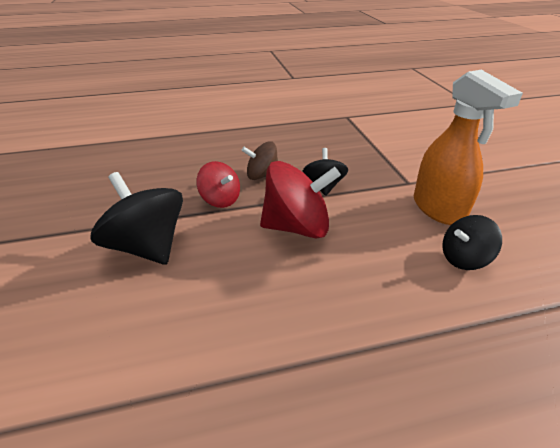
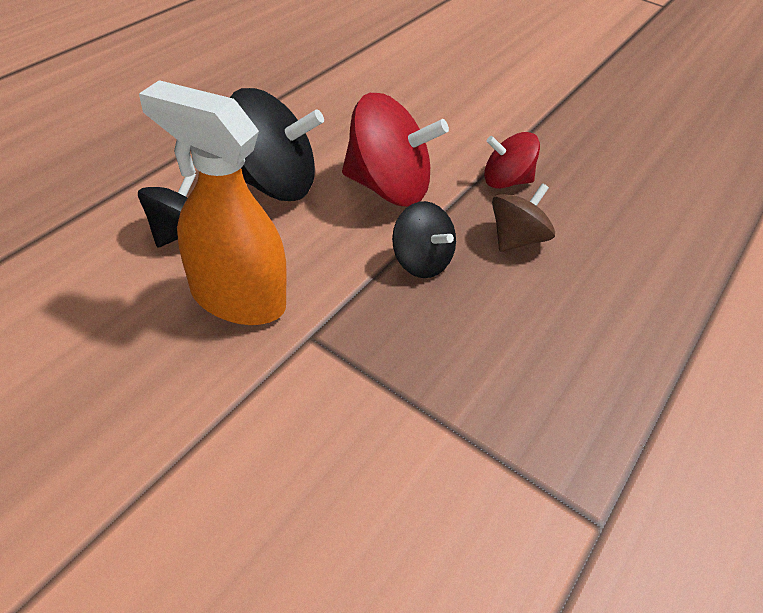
camera: 135 degrees right, 10 degrees up
black spinning top [90,172,183,265] -> black spinning top moved to [230,88,324,201]
red spinning top [260,161,341,239] -> red spinning top turned 120 degrees counterclockwise [342,93,449,207]

